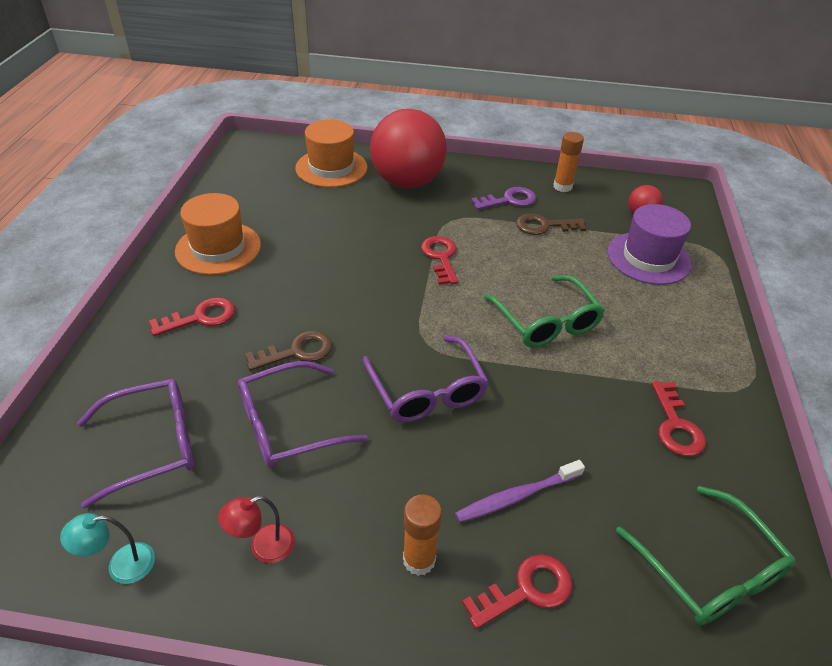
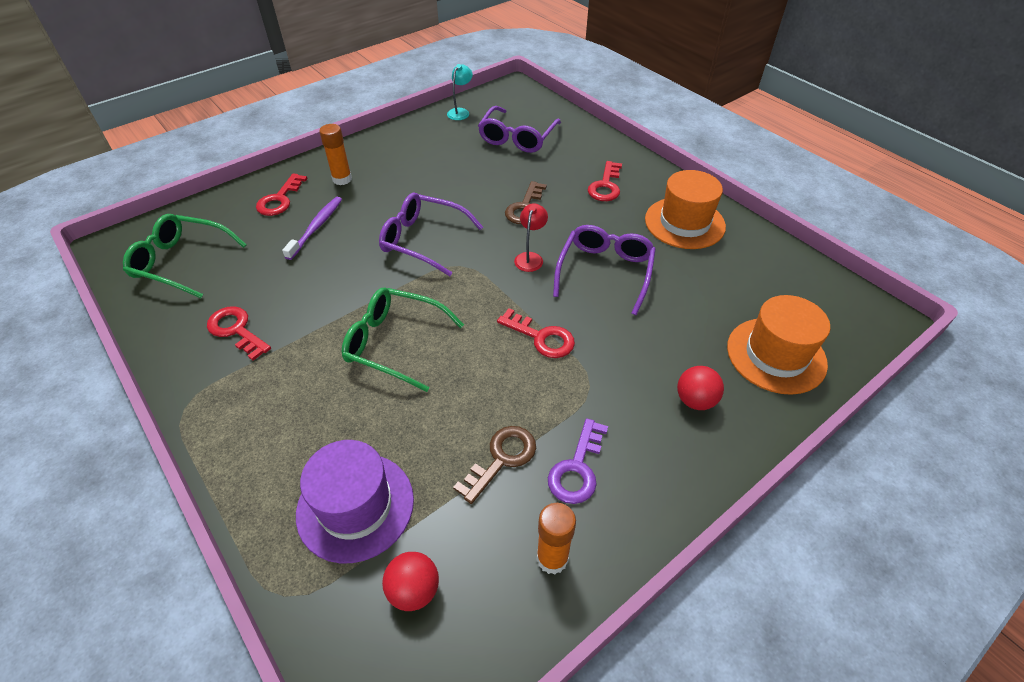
camera: 135 degrees right, 5 degrees up
red lamp [218,496,295,563] -> red lamp moved to [514,203,548,272]
purple glasses [238,361,368,468] -> purple glasses moved to [553,225,656,315]
red ball [370,109,447,188] -> red ball [677,366,724,410], size x0.42

